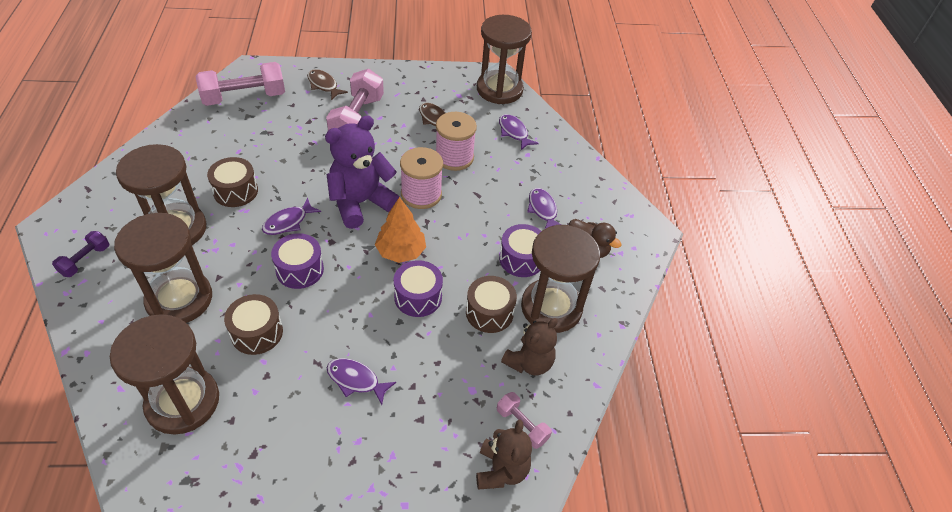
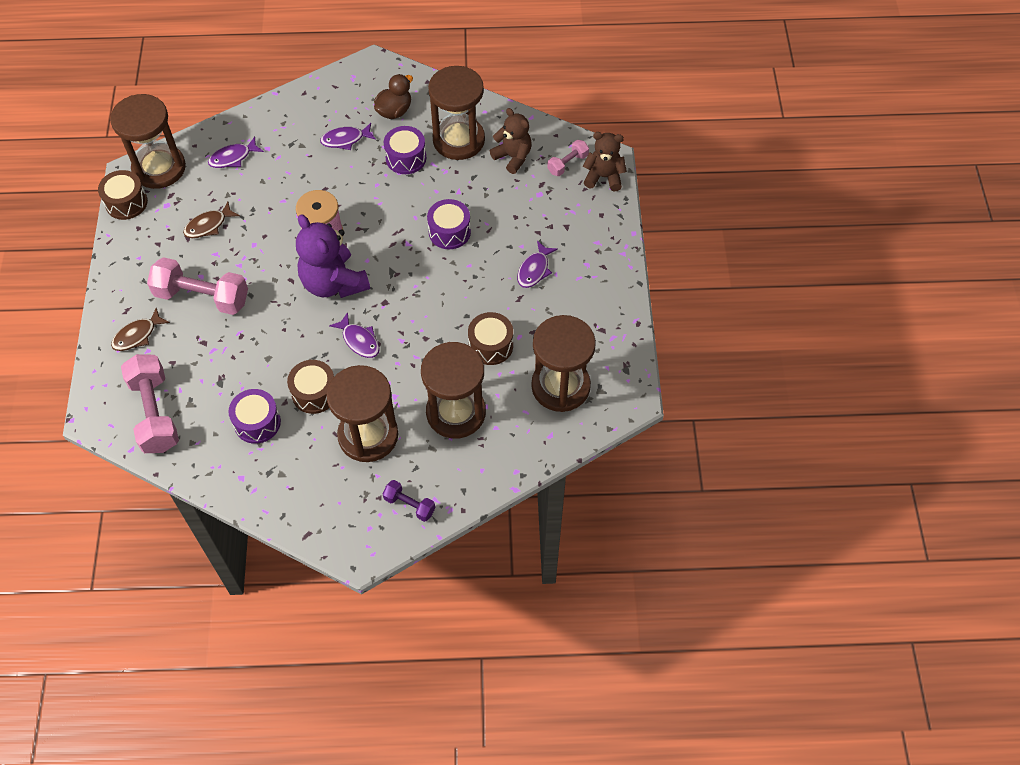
camera: 85 degrees left, 10 degrees up
purple drum [271,233,324,289] -> purple drum moved to [228,389,281,444]
orange tree [375,197,426,263] -> none
pink spool [436,112,477,171] -> none
brown drum [466,276,517,333] -> brown drum moved to [98,170,148,220]

